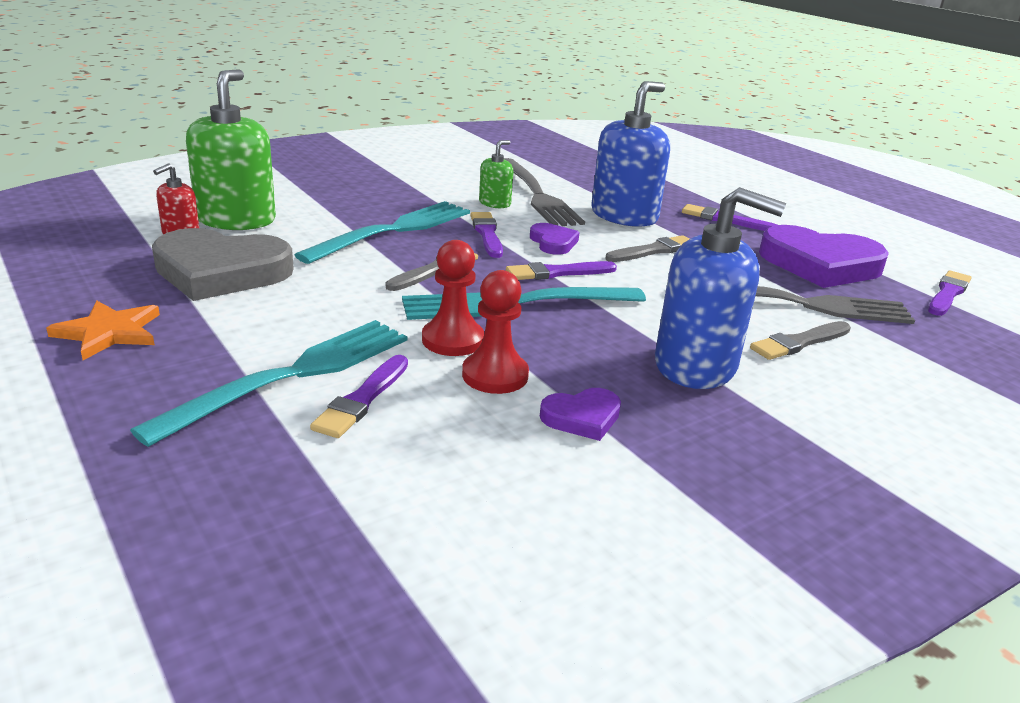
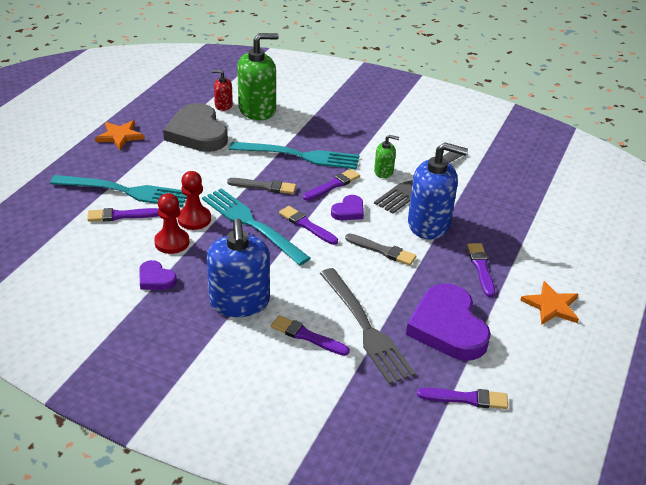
camera: 60 degrees right, 10 degrees up
grey brush [750,321,851,360] -> purple brush [271,315,350,356]
none -> orange star [520,281,579,325]

